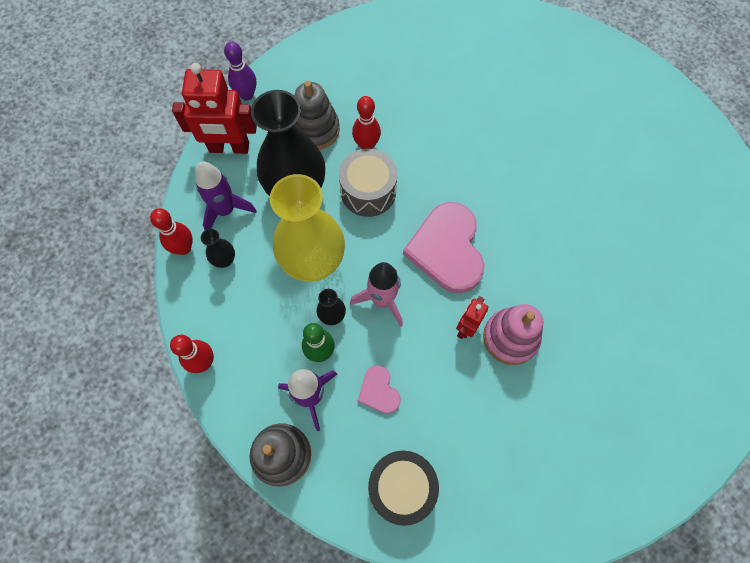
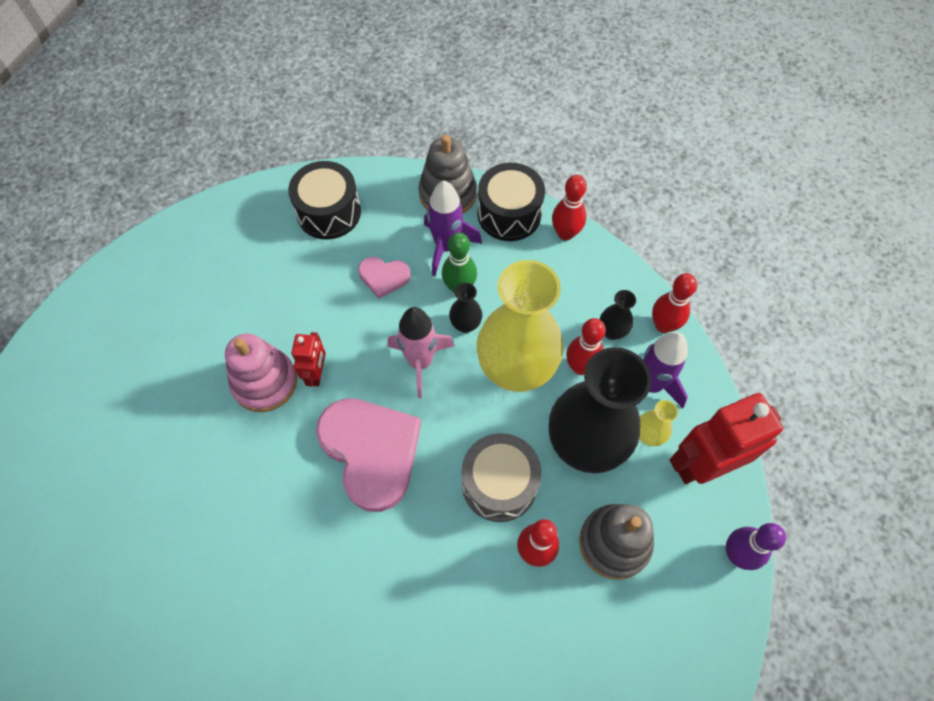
camera: 155 degrees right, 5 degrees down
pink heart [358,365,401,414] -> pink heart turned 150 degrees clockwise [358,257,411,299]
none -> black drum [478,163,545,241]
none -> red bowling pin [566,318,606,375]
none -> yellow vase [639,400,678,446]

